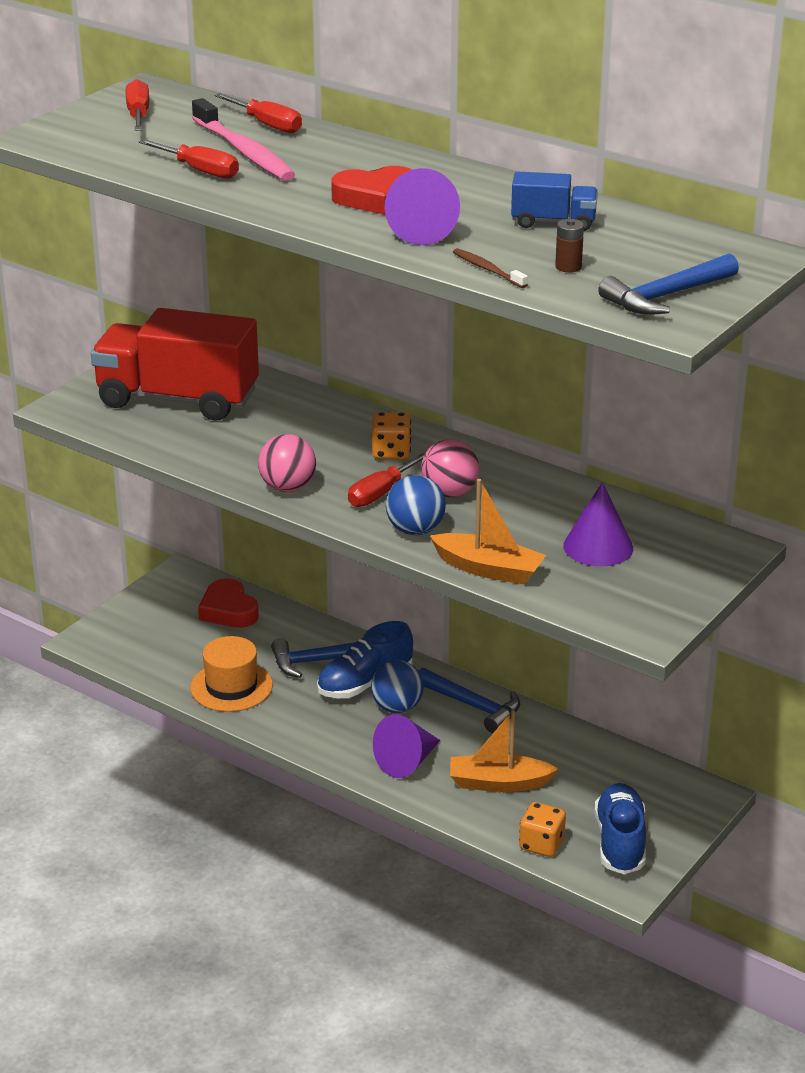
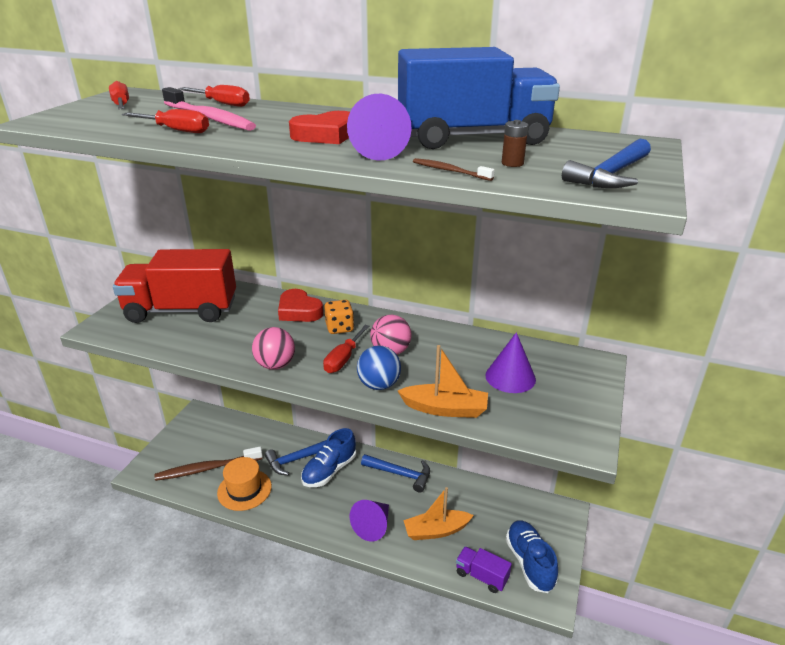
camera: 15 degrees left, 0 degrees up
red heart [198,578,259,628] -> red heart moved to [278,289,323,322]
blue ball [371,660,424,713] -> none
blue truck [511,172,598,231] -> blue truck [398,47,560,149], size x2.21
orange dice [519,802,566,857] -> purple truck [456,546,512,593]
none -> brown toothbrush [155,447,263,481]

